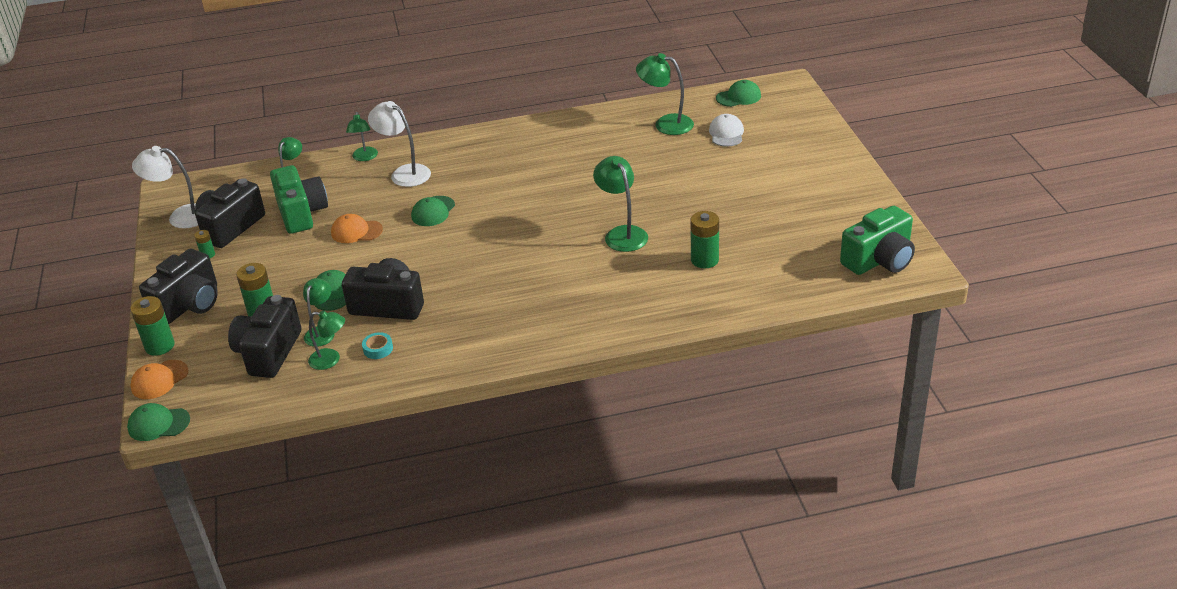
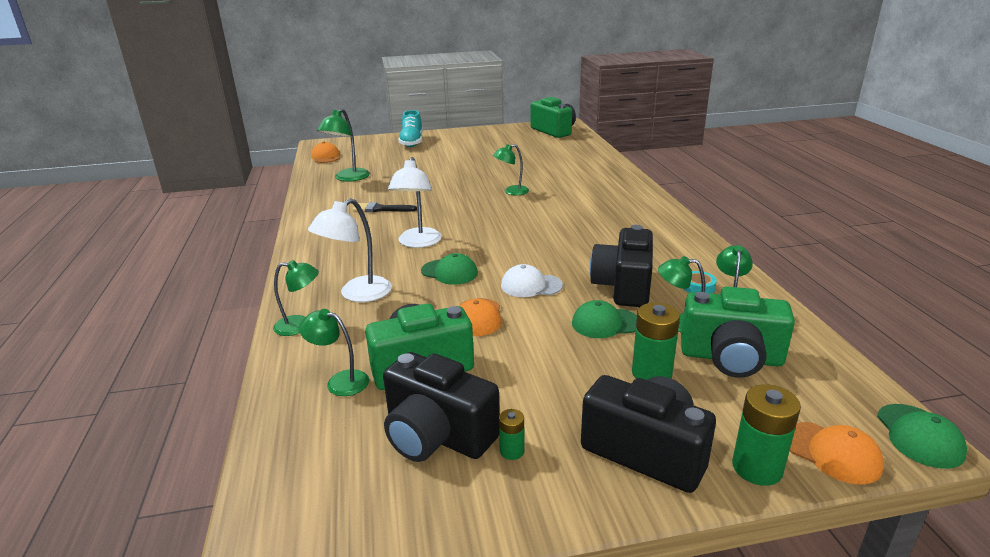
camera: 90 degrees left, 10 degrees down
white lamp [132,146,198,229] -> white lamp moved to [388,157,442,248]
black camera [228,295,301,378] -> green camera [681,287,795,378]
green lamp [593,156,648,252] -> green lamp [493,144,529,195], size x0.66
green battery [690,211,719,268] -> none
white cap [709,114,744,147] -> white cap moved to [501,264,563,297]
green cap [716,80,761,107] -> orange cap [311,142,340,163]
none -> black brush [353,202,417,212]
none -> turquoise shoe [398,110,423,147]

